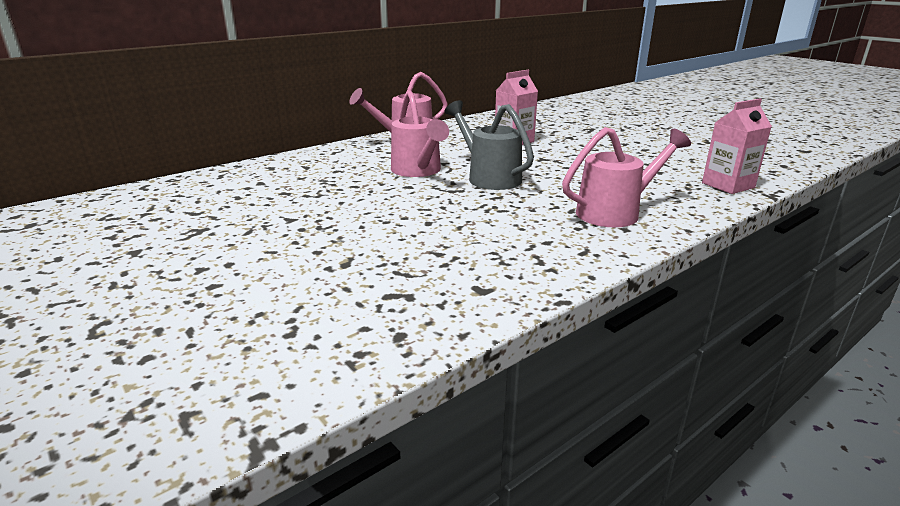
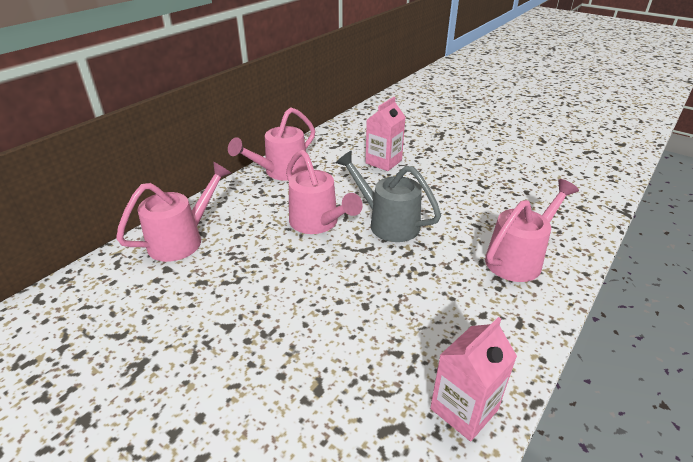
camera: 15 degrees left, 10 degrees up
pink carton [702,99,772,194] -> pink carton moved to [430,317,517,441]
none -> pink watering can [116,162,231,262]

